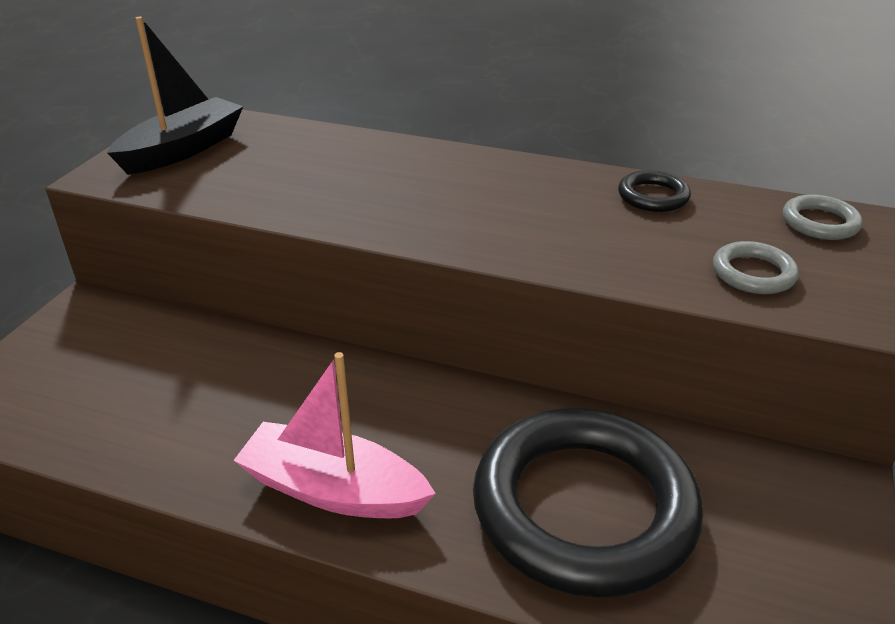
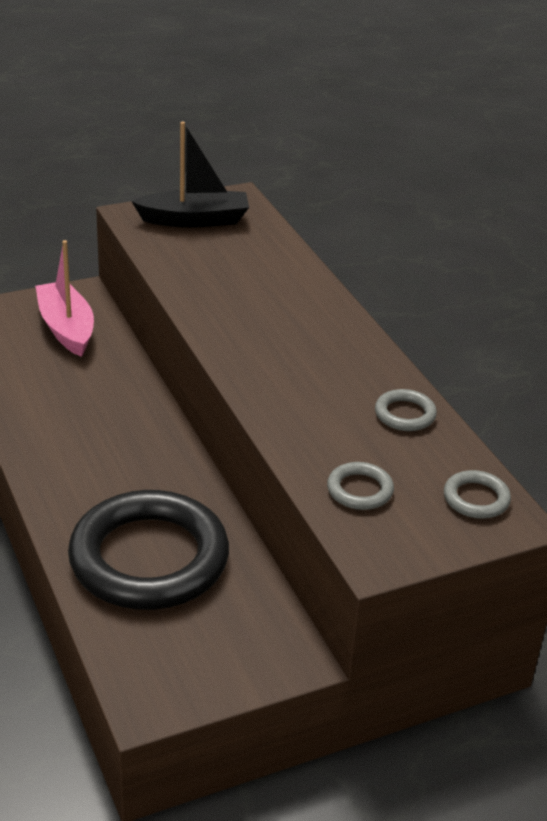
camera: 45 degrees right, 0 degrees up
pink boat [233,352,436,518] -> pink boat moved to [35,240,94,357]
black ring [618,170,691,212] -> grey ring [375,389,437,431]

